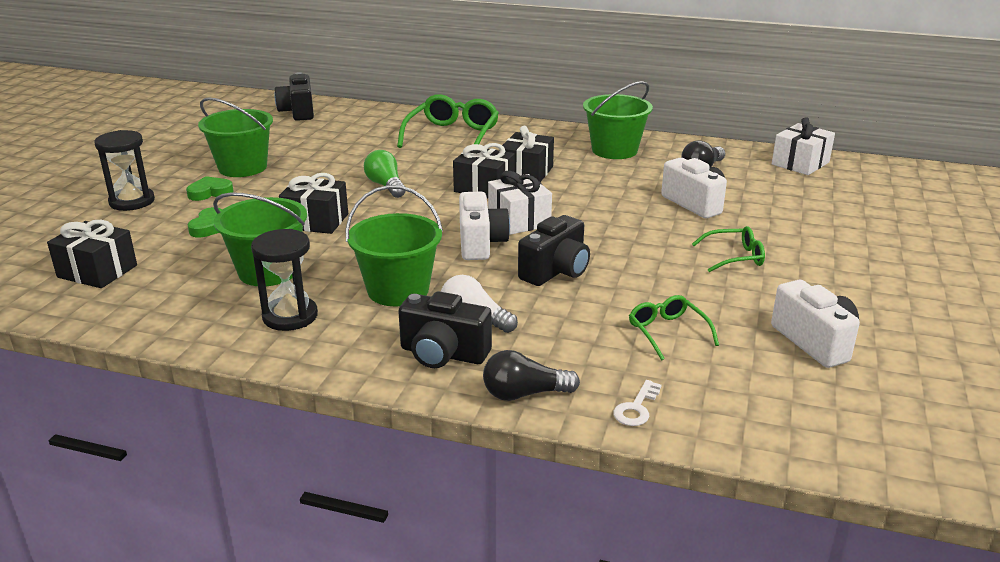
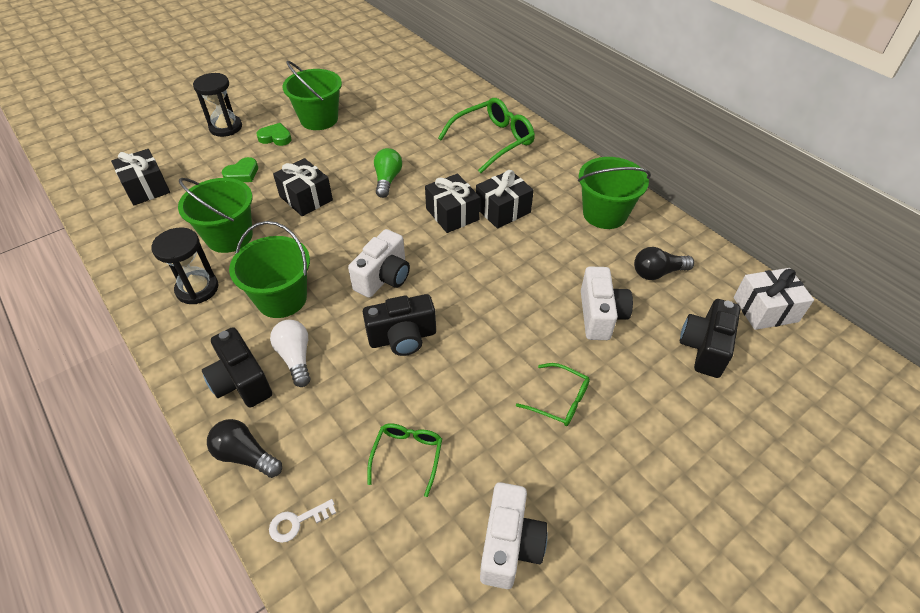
camera: 35 degrees right, 20 degrees up
black camera [274,72,314,121] -> black camera moved to [680,299,741,378]
white gift [488,171,552,235] -> none

